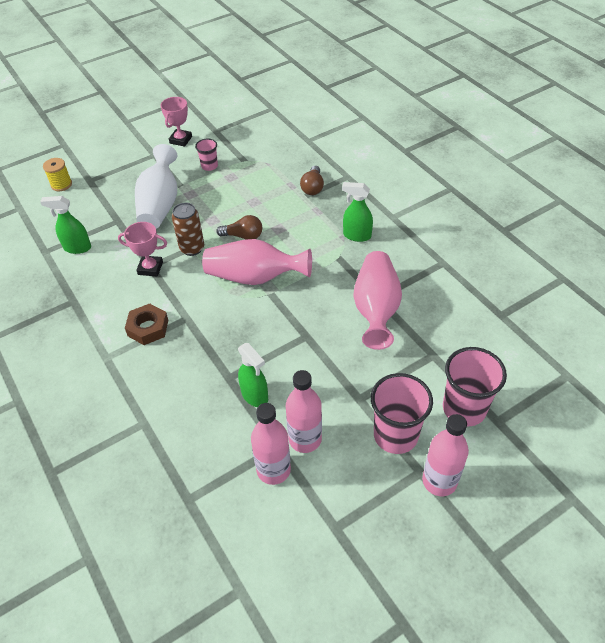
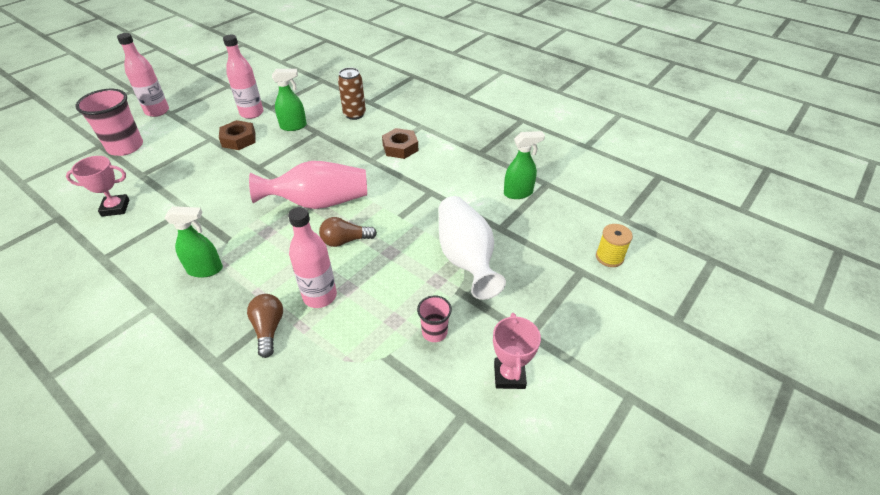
camera: 160 degrees right, 5 degrees down
pink trophy [118,222,167,277] -> pink trophy moved to [66,156,130,217]
brown can [172,202,204,256] -> brown can moved to [338,68,366,120]
green spray bottle [238,343,268,407] -> green spray bottle turned 135 degrees clockwise [272,69,307,131]
pink bottle [251,403,291,485] -> pink bottle moved to [288,207,337,308]
pink vase [353,251,402,350] -> none
pink cup [371,373,433,454] -> none
none -> brown nut [219,120,255,150]

